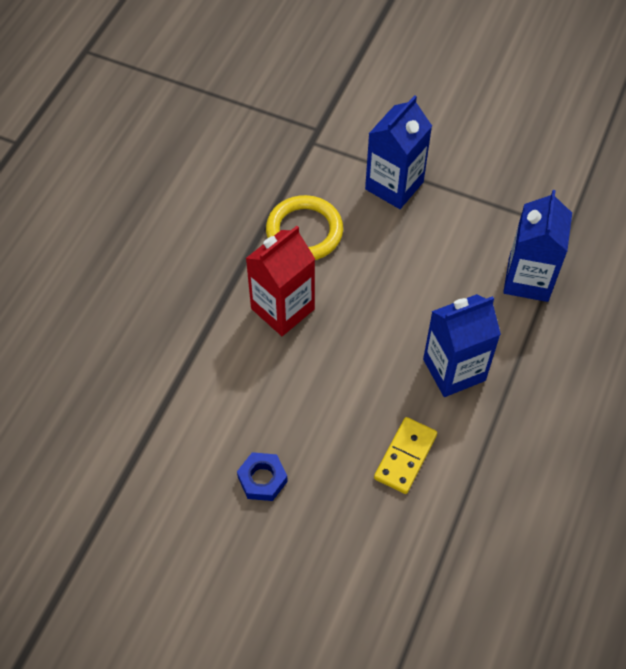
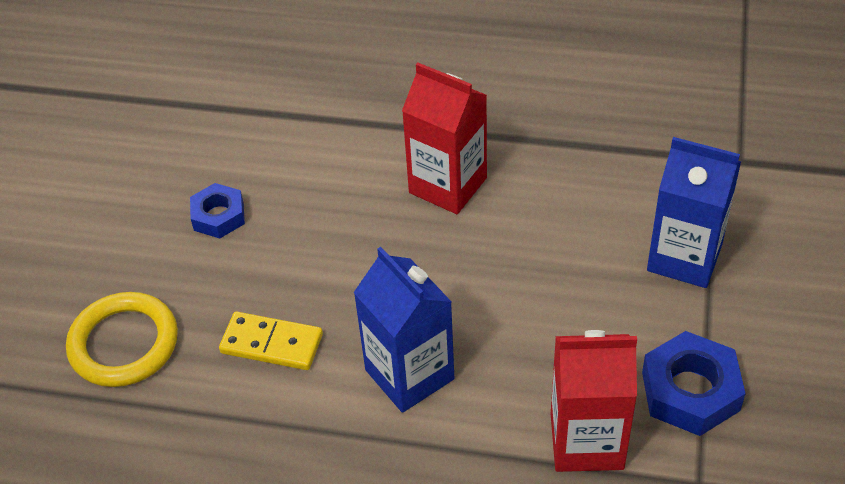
camera: 80 degrees right, 10 degrees down
yellow ring [266,195,343,260] -> yellow ring moved to [66,292,178,387]
blue carton [503,190,572,302] -> red carton [551,330,637,472]
none -> blue nut [642,331,746,436]

